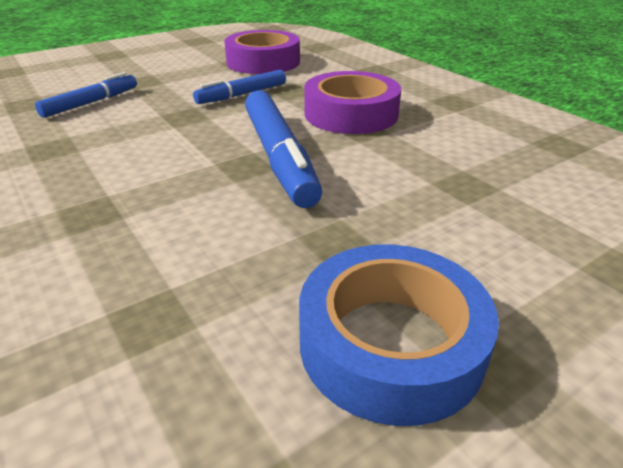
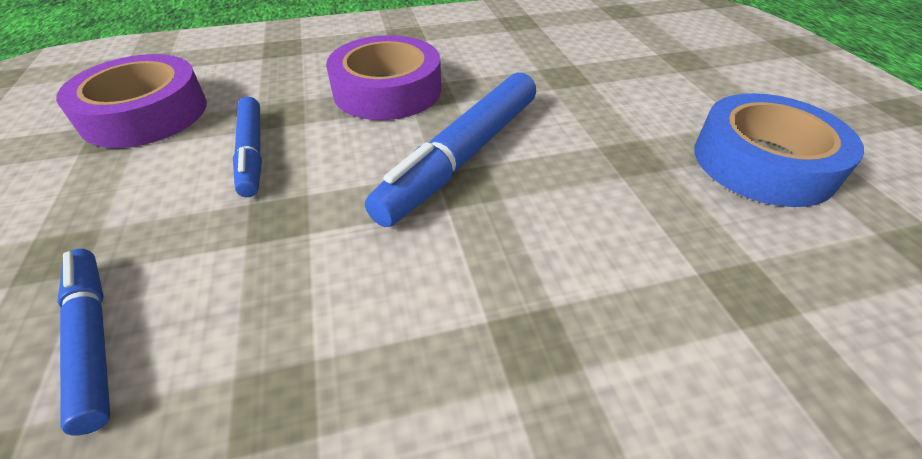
camera: 70 degrees left, 10 degrees up
blue marker [245,90,322,208] -> blue marker turned 120 degrees clockwise [365,73,536,227]

